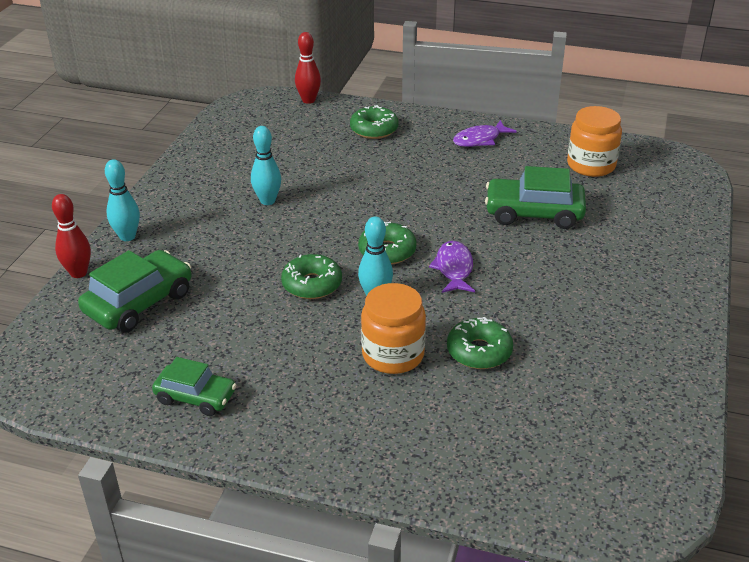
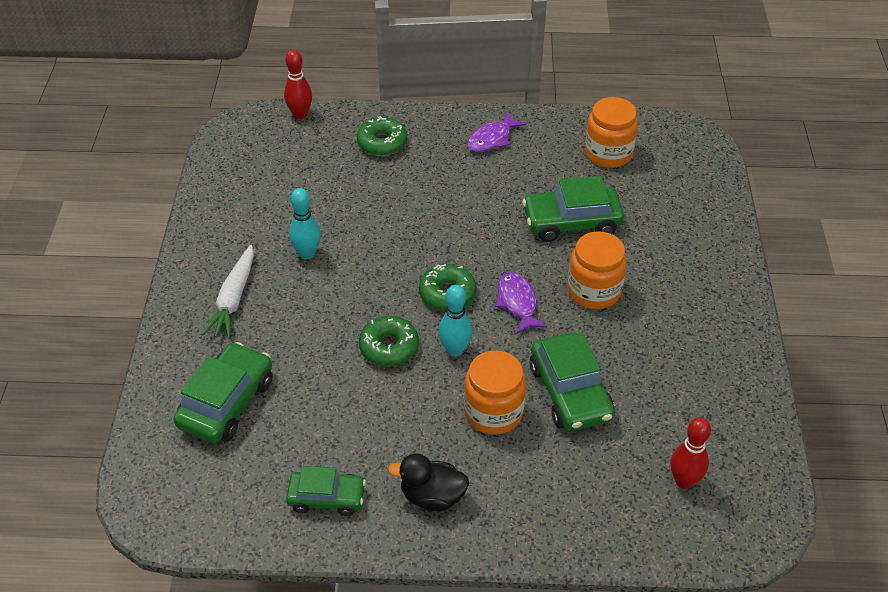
camera: 15 degrees left, 10 degrees up
red bowling pin [52,194,91,278] -> red bowling pin moved to [670,417,711,489]
turquoise bowling pin [105,159,140,241] -> none
green donut [447,317,513,369] -> green car [530,332,614,431]
none -> white carrot [202,245,254,339]
none -> black duck [388,453,469,511]
none -> orange jar [567,231,627,309]

